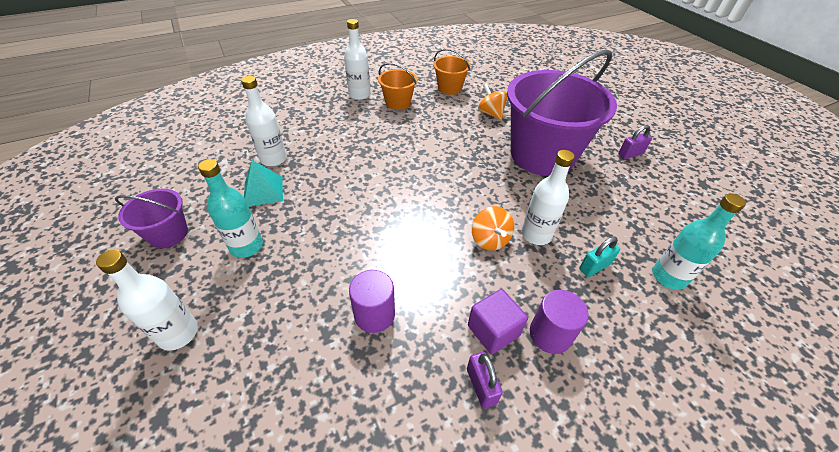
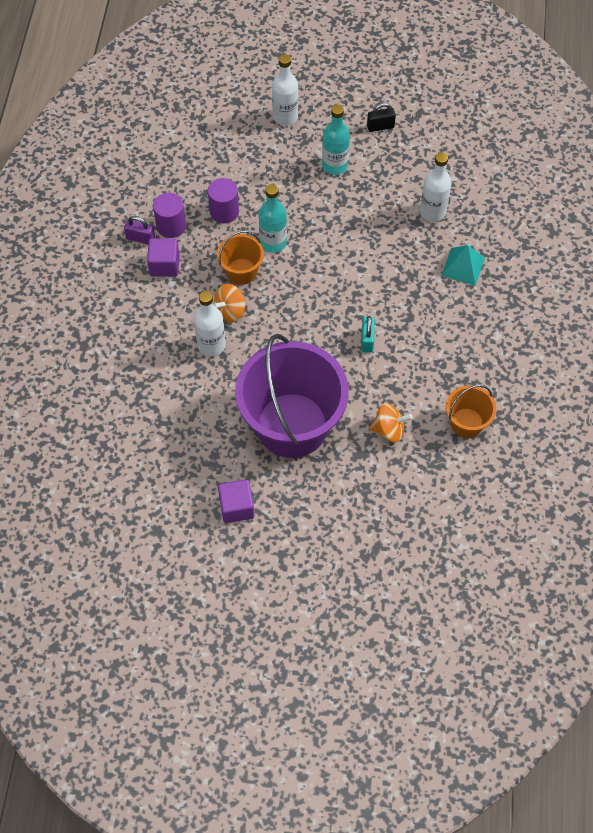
camera: 125 degrees right, 15 degrees up
purple bucket [115,189,188,248] -> black padlock [367,103,396,132]
turquoise pyramid [244,160,283,206] -> turquoise pyramid moved to [441,245,485,286]
white bottle [344,19,370,100] -> none
orange bucket [378,63,417,110] -> orange bucket moved to [217,231,264,285]
orange spinning top [472,206,514,251] -> orange spinning top turned 60 degrees counterclockwise [213,284,246,323]
purple cylinder [530,290,589,354] -> purple cylinder moved to [153,193,186,238]
turquoise padlock [579,236,620,277] -> turquoise padlock moved to [361,316,375,353]
purple padlock [618,125,652,159] -> purple cube [218,480,254,523]
turquoise bottle [652,193,746,290] -> turquoise bottle moved to [259,184,287,253]

